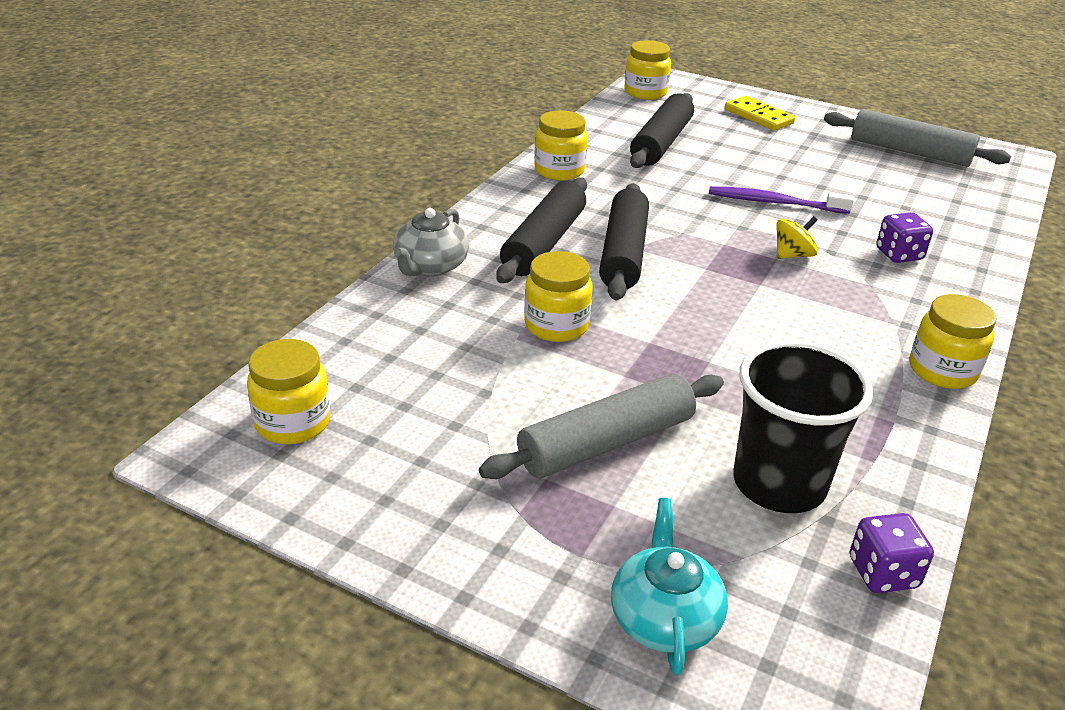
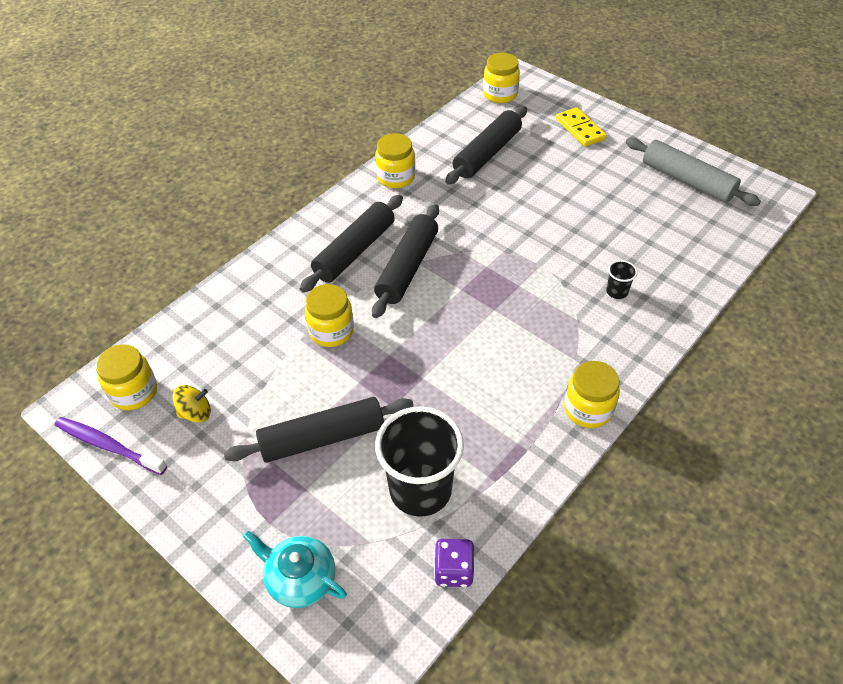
camera: 15 degrees right, 15 degrees up
grey teapot [393,208,469,276] -> none
grey rolling pin [479,373,724,479] -> black rolling pin [224,397,414,463]
turquoise teapot [611,498,728,676] -> turquoise teapot turned 75 degrees counterclockwise [243,530,347,608]
purple toothbrush [709,186,854,214] -> purple toothbrush moved to [55,417,167,475]
yellow spinning top [776,216,818,259] -> yellow spinning top moved to [172,385,211,423]
purple dice [876,212,933,263] -> black cup [606,260,638,299]

